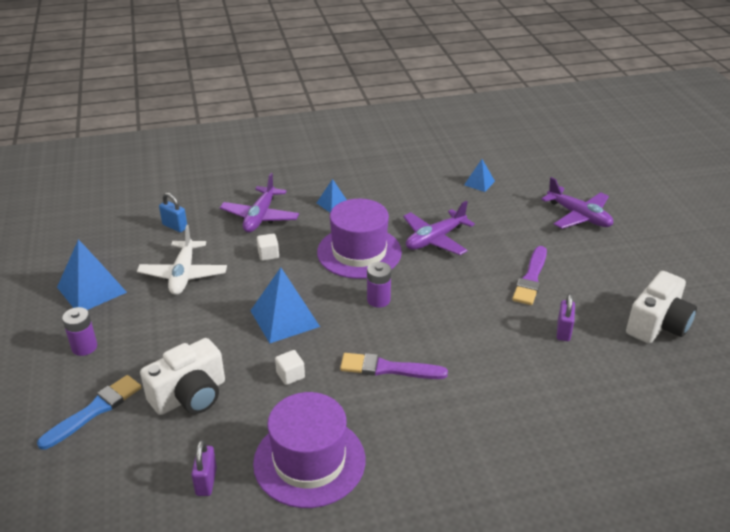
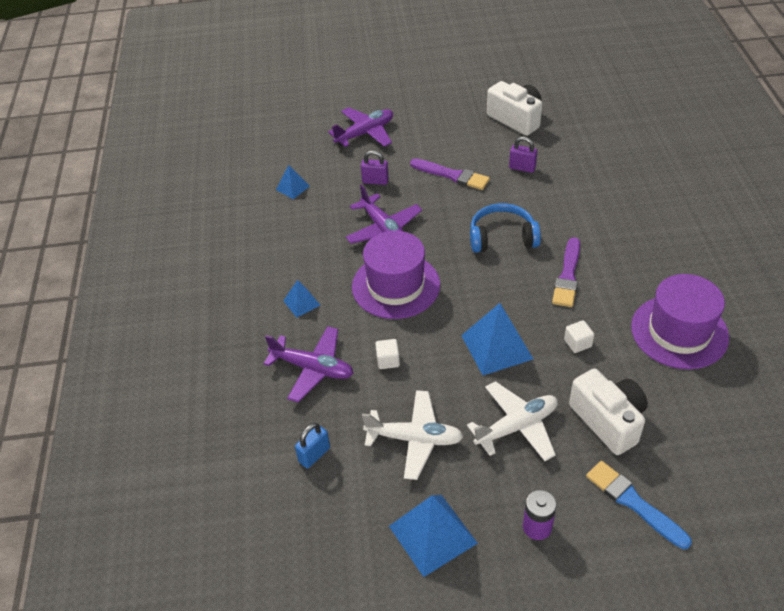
camera: 80 degrees left, 10 degrees up
purple padlock [191,440,217,496] -> purple padlock moved to [361,150,389,185]
purple battery [367,262,391,308] -> none
none -> white plane [467,381,558,461]
none -> blue headphones [470,203,541,253]

